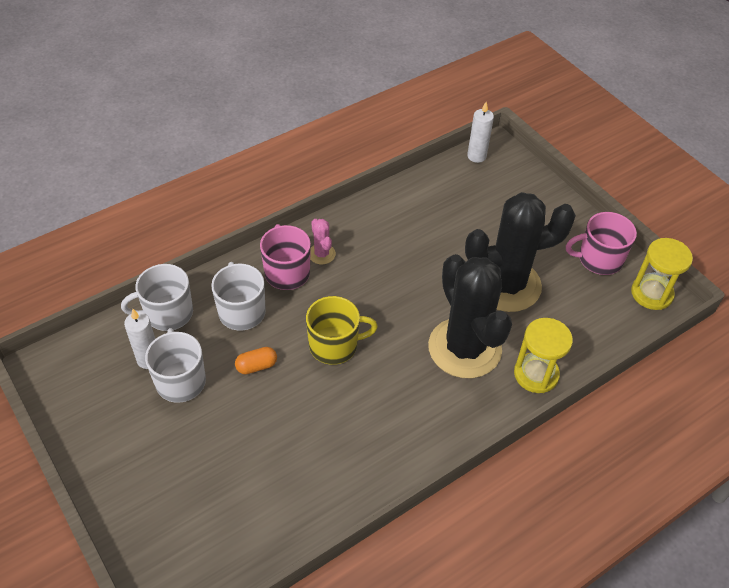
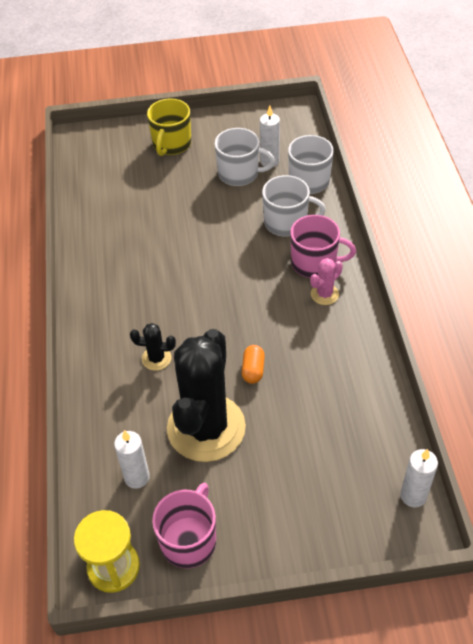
camera: 120 degrees right, 0 degrees up
orange capsule [235,347,277,374] -> orange capsule moved to [242,345,265,384]
yellow mug [306,296,378,365] -> yellow mug moved to [147,98,191,156]
pink cactus [310,219,336,264] -> pink cactus turned 45 degrees counterclockwise [310,258,343,305]
black cactus [428,254,512,378] -> black cactus [130,323,176,371], size x0.40
yellow hourglass [514,318,573,393] -> none
none -> white candle [114,430,150,489]

